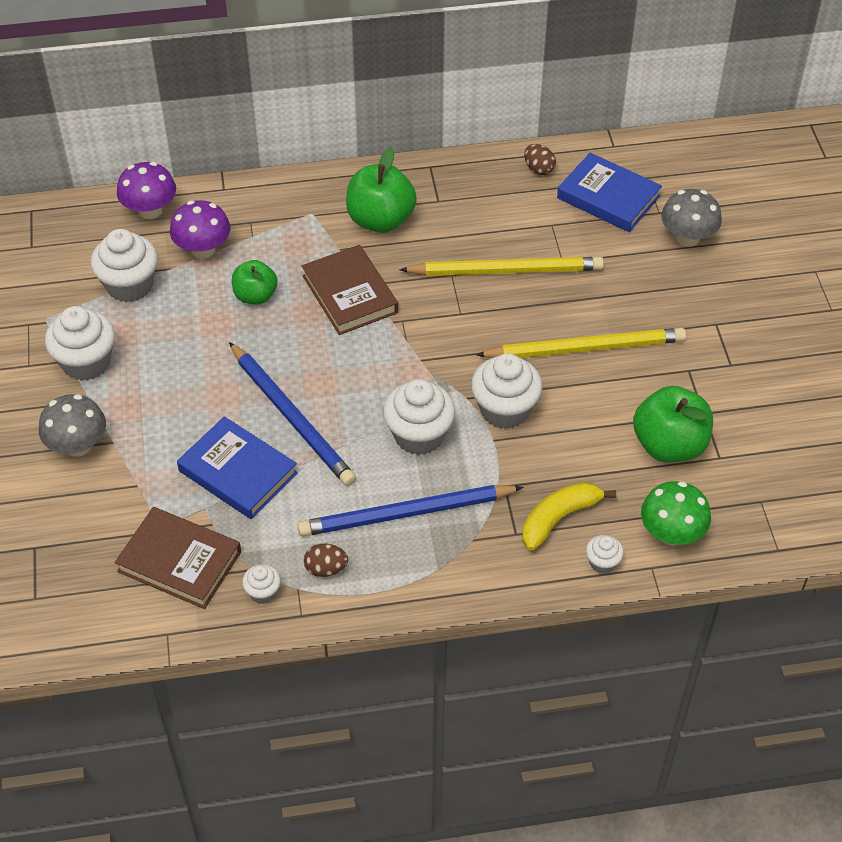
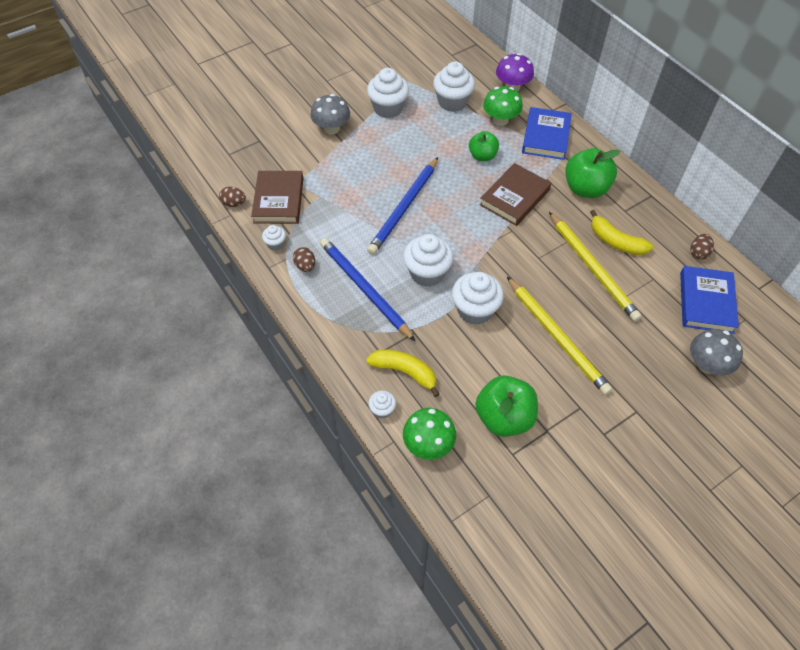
camera: 65 degrees right, 5 degrees up
purple mushroom [170,200,230,259] -> green mushroom [483,86,523,126]
blue book [177,416,298,519] -> blue book moved to [522,107,572,160]
none -> brown egg [219,187,246,207]
none -> yellow banana [590,210,653,255]

